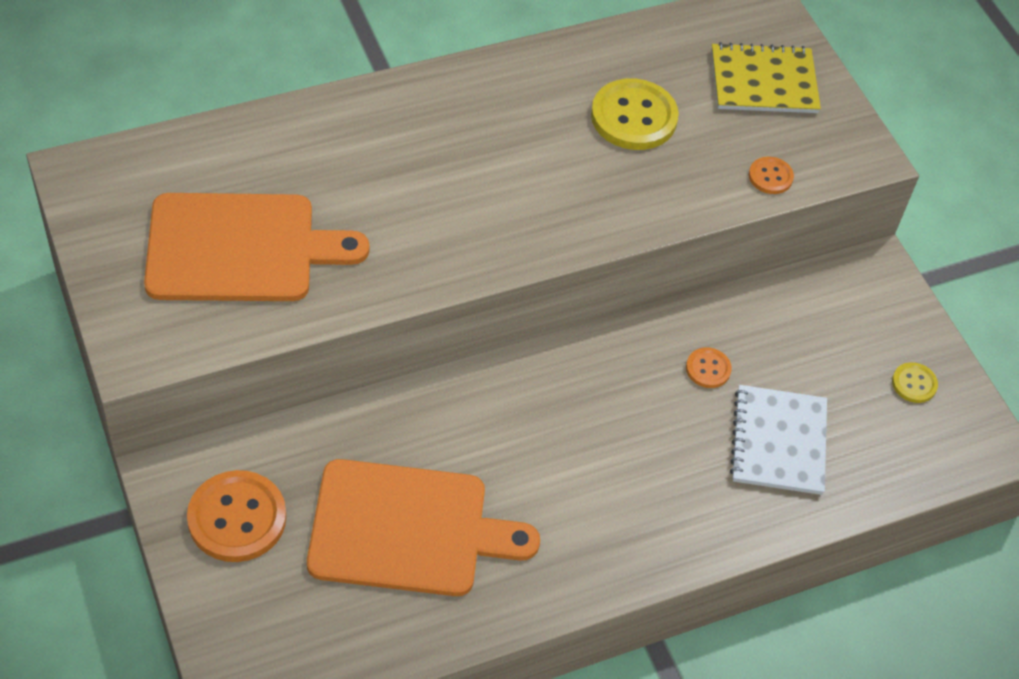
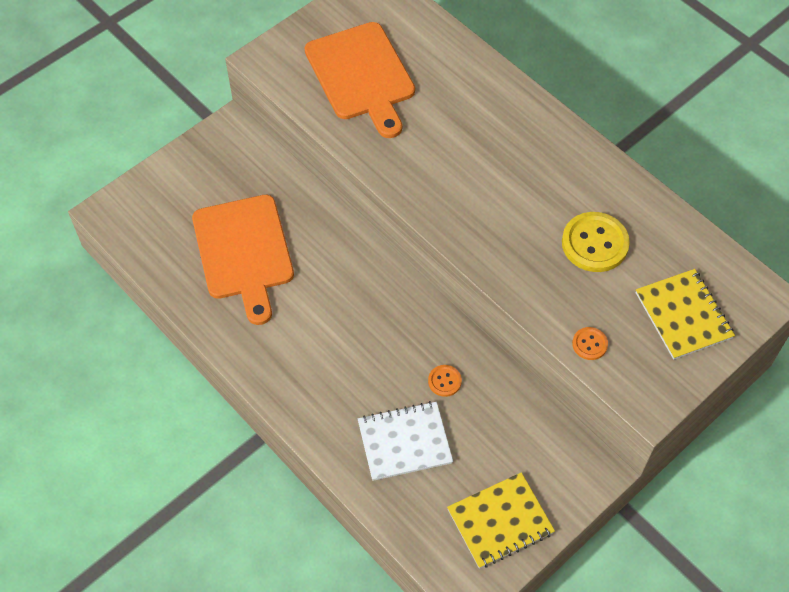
camera: 75 degrees right, 5 degrees up
orange button [187,470,286,562] -> none
yellow button [892,362,938,403] -> yellow notebook [447,472,555,569]

